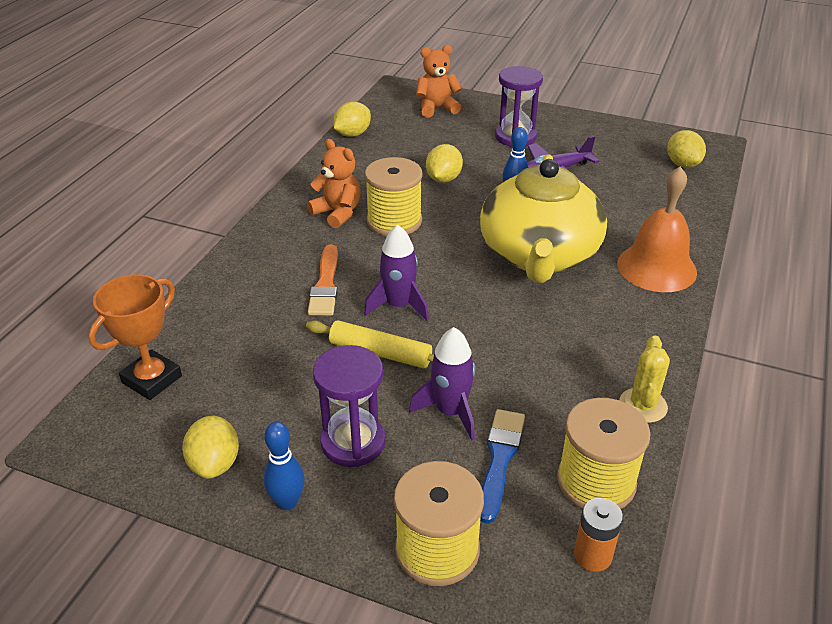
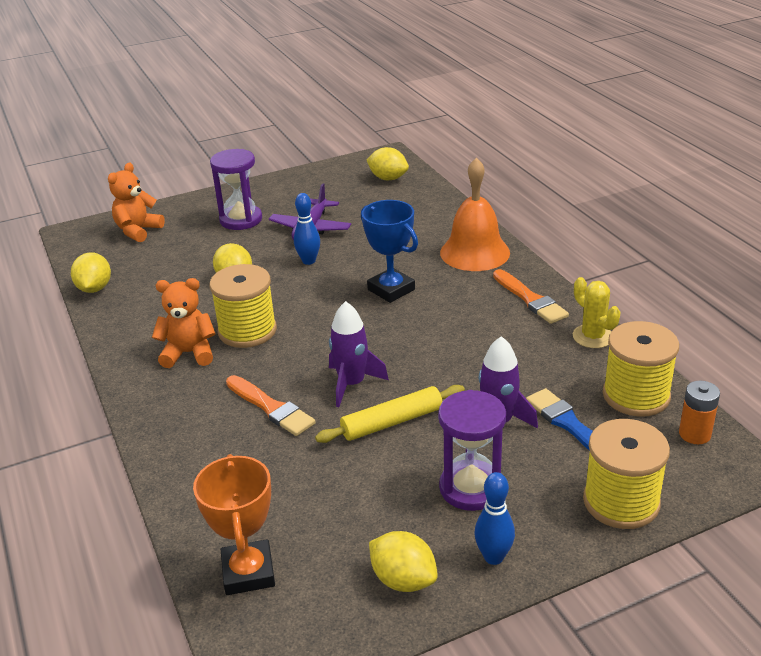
camera: 45 degrees left, 5 degrees down
yellow teapot [480,154,607,283] -> blue trophy [361,200,418,303]
none -> orange brush [493,269,569,324]

